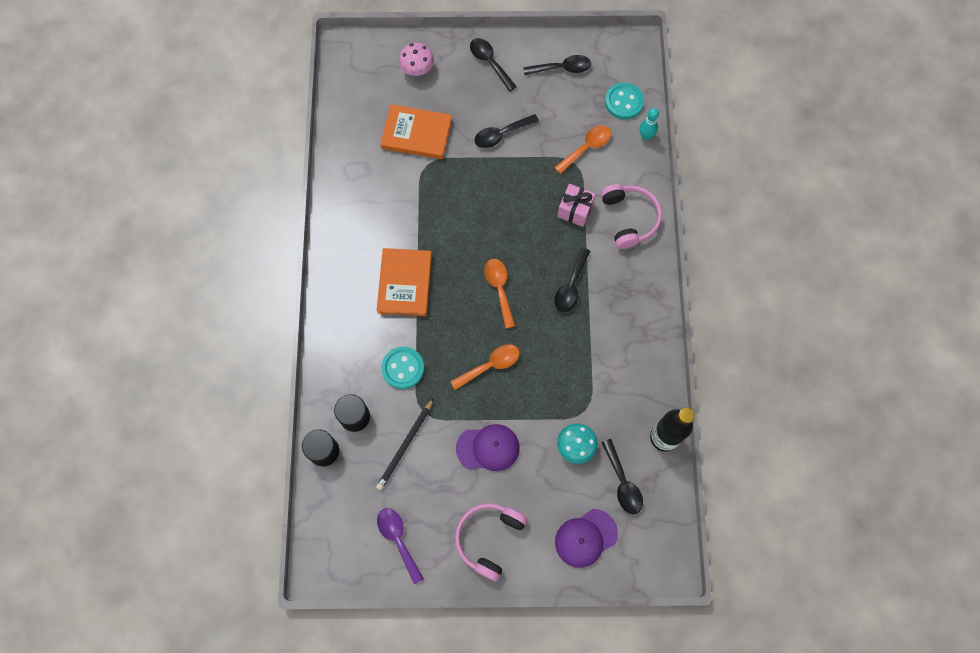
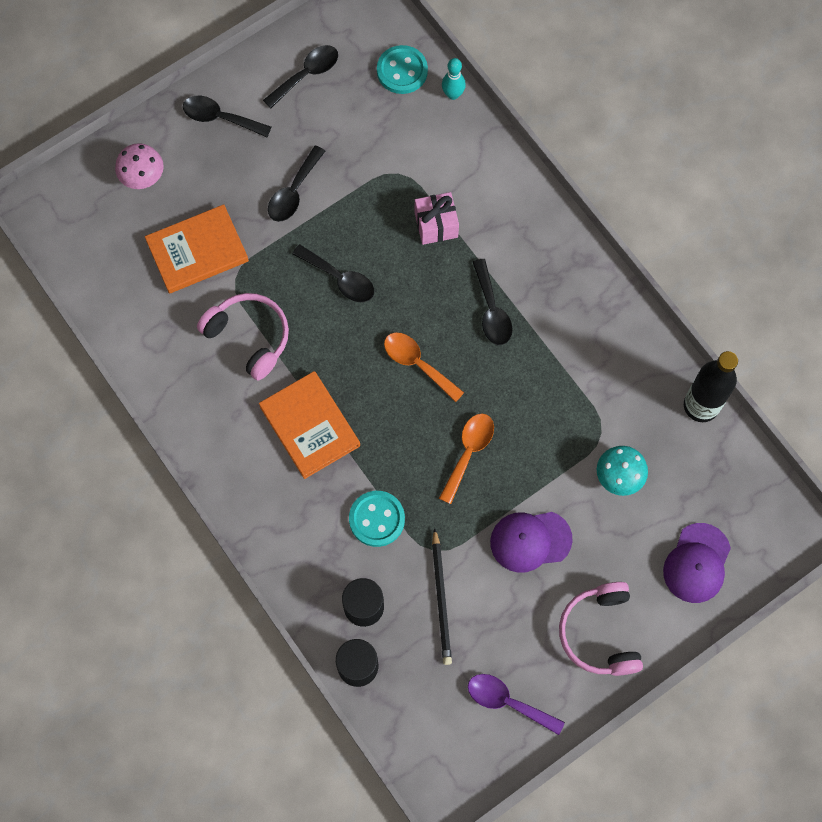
camera: 35 degrees left, 0 degrees up
purple cap [456,424,520,471] -> purple cap turned 150 degrees counterclockwise [490,512,573,573]
orange spoon [554,125,611,174] -> none
pink headphones [601,184,662,249] -> pink headphones moved to [197,293,289,380]
black spoon [601,439,643,514] -> black spoon moved to [292,244,374,302]

